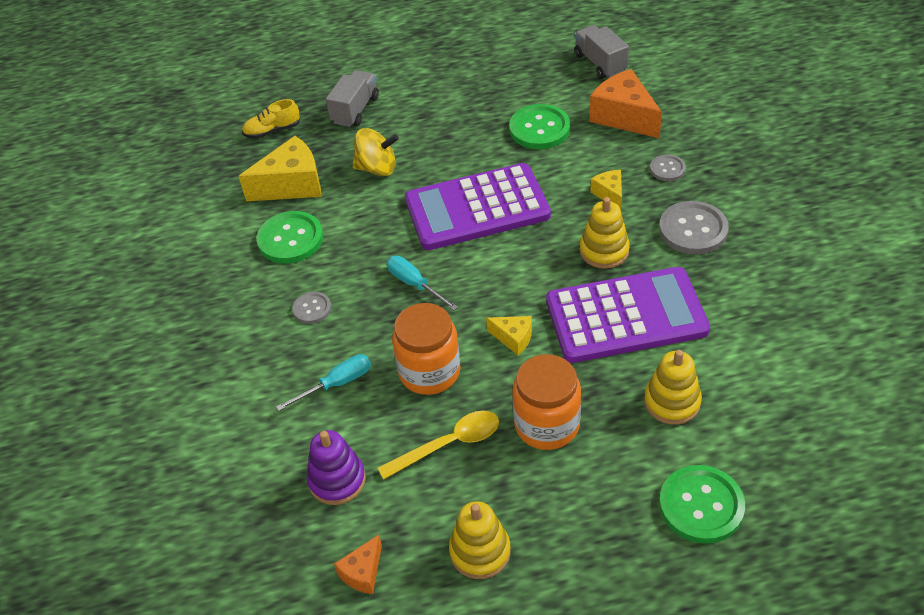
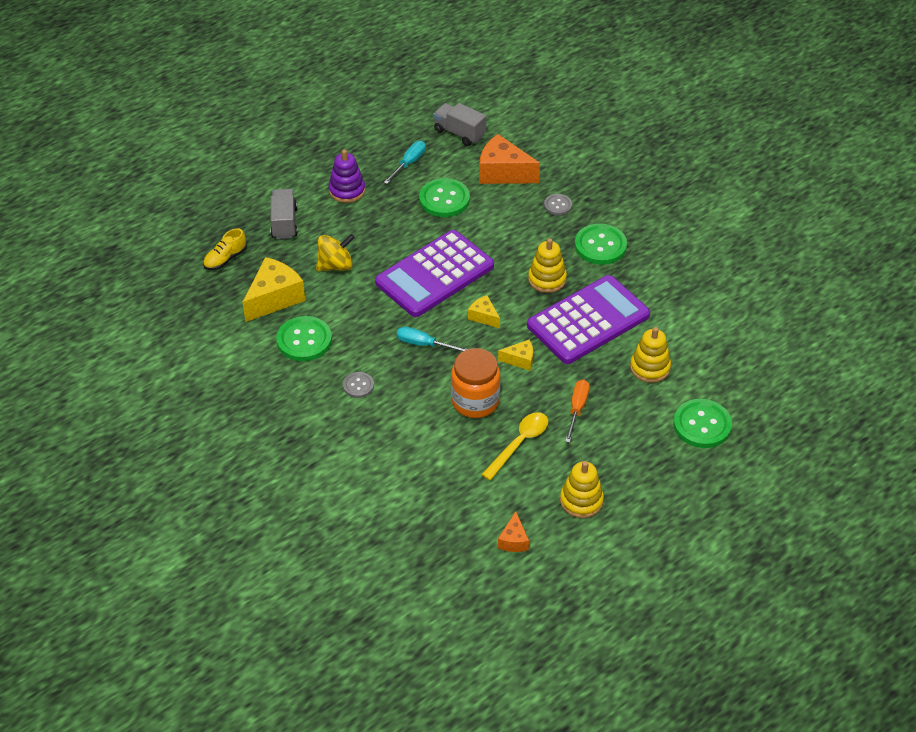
camera: 30 degrees left, 0 degrees up
turquoise screwdriver [276,354,371,411] -> turquoise screwdriver moved to [384,141,426,184]
purple stacking toy [307,430,366,505] -> purple stacking toy moved to [329,150,365,203]
orange jar [512,354,581,450] -> orange screwdriver [565,380,590,443]
yellow cheese [590,170,622,210] -> yellow cheese moved to [468,295,500,328]
grey button [659,201,729,255] -> green button [575,224,627,265]

